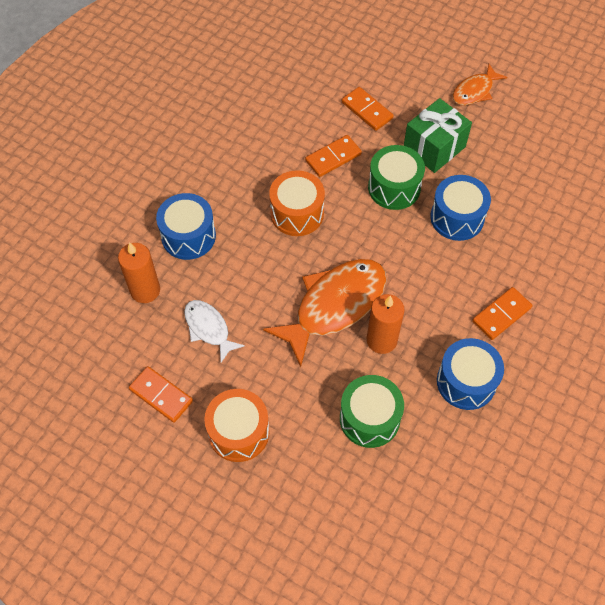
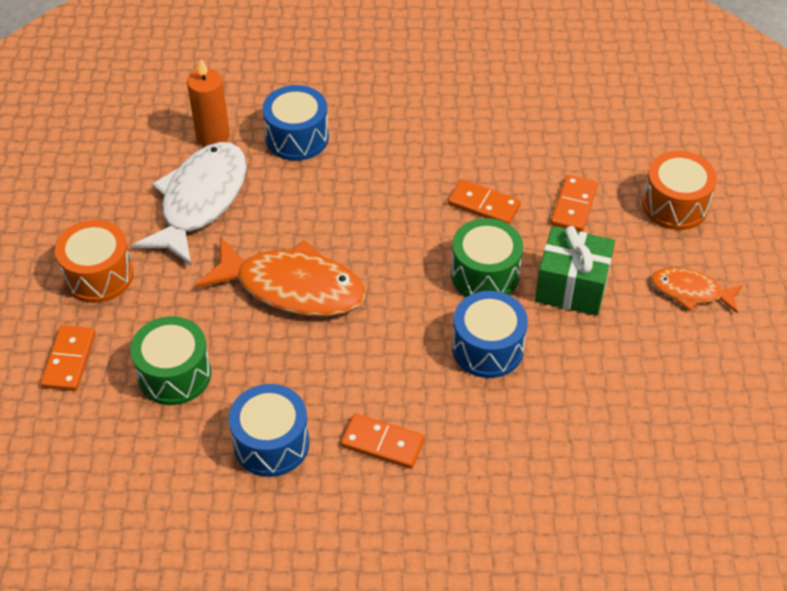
camera: 60 degrees right, 10 degrees down
orange domino [129,366,193,423] -> orange domino moved to [41,325,95,391]
white fish [184,300,245,362] -> white fish [132,142,247,265], size x1.86
orange drum [269,170,325,236] -> orange drum moved to [642,151,717,230]
orange candle [367,294,405,354] -> none

